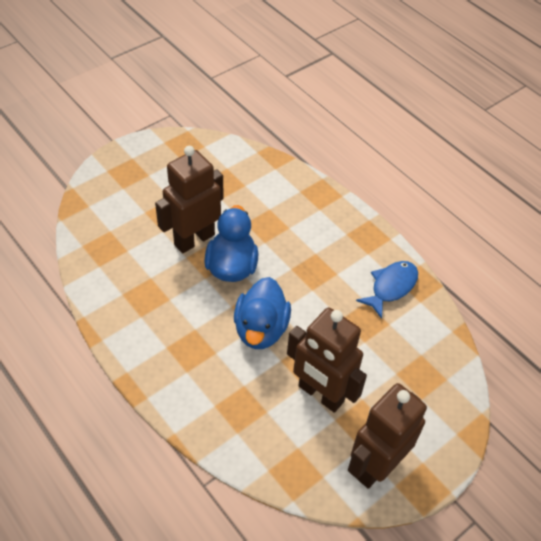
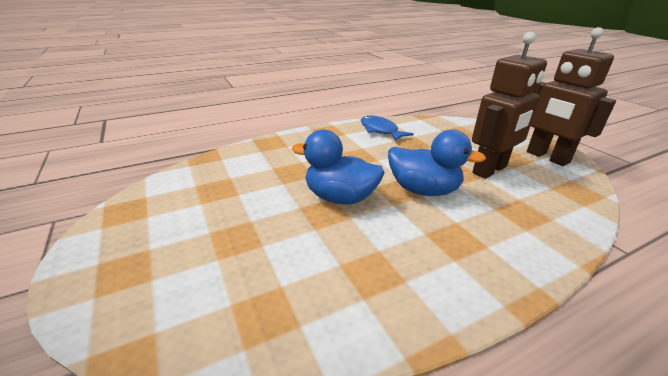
camera: 75 degrees left, 20 degrees down
brown robot [155,146,223,253] -> none

